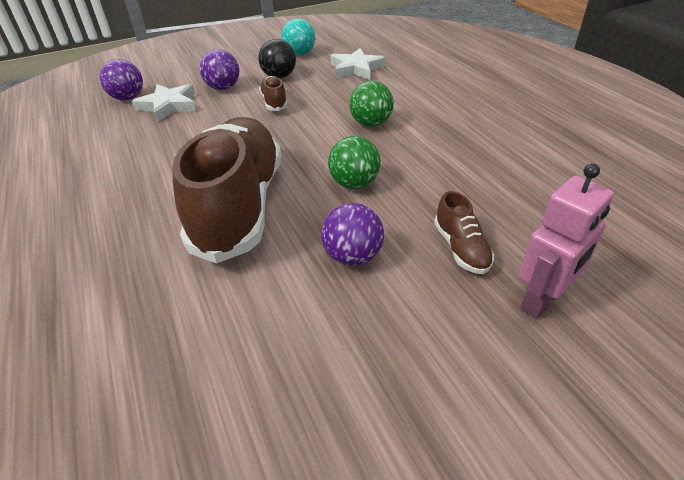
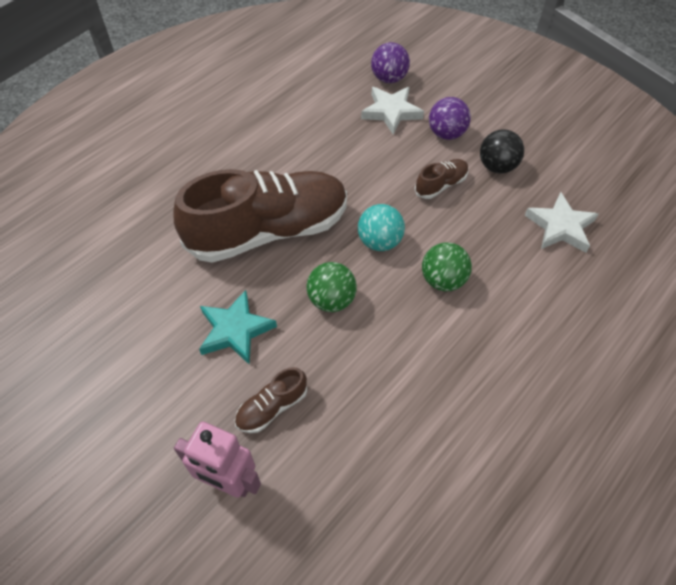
camera: 65 degrees right, 15 degrees up
turquoise ball [281,19,315,56] -> turquoise ball moved to [358,204,405,251]
purple ball [321,203,384,266] -> turquoise star [199,290,277,364]

